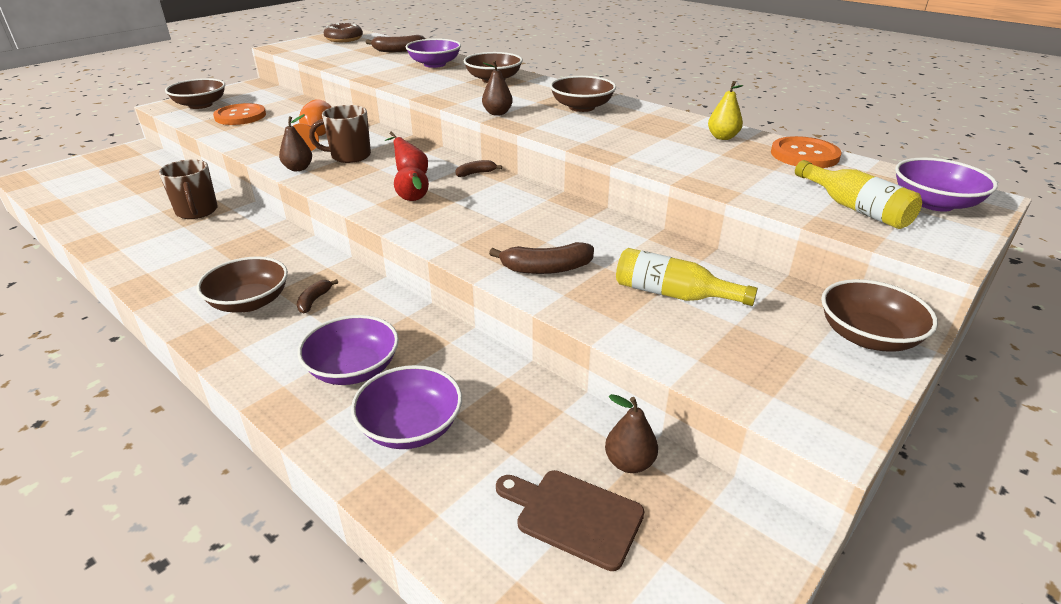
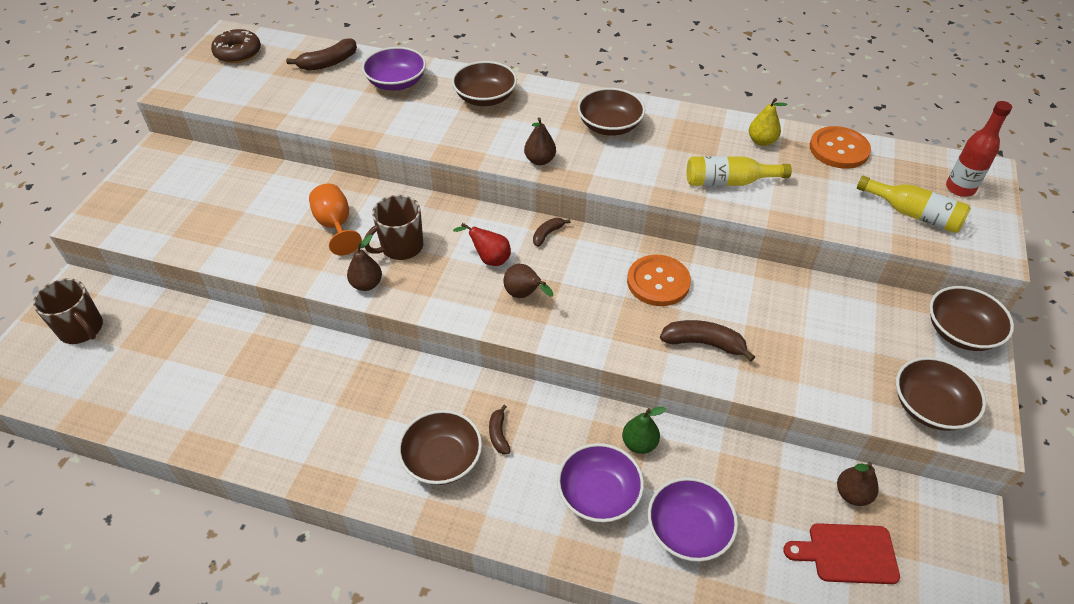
camera: 25 degrees left, 15 degrees up
brown mug [159,159,218,219] -> brown mug moved to [33,278,103,344]
brown bowl [165,78,225,109] -> brown bowl moved to [896,357,986,431]
orange button [213,103,266,125] -> orange button moved to [627,255,691,306]
red pear [394,166,429,201] -> brown pear [504,264,553,298]
brown banana [489,242,594,274] -> brown banana turned 135 degrees counterclockwise [660,320,755,361]
brown cutting board [496,470,644,571] -> red cutting board [783,523,900,584]
yellow bottle [616,248,758,306] -> yellow bottle moved to [687,156,792,186]
purple bowl [895,157,998,212] -> red bottle [946,101,1012,197]
none -> green pear [622,407,666,454]

